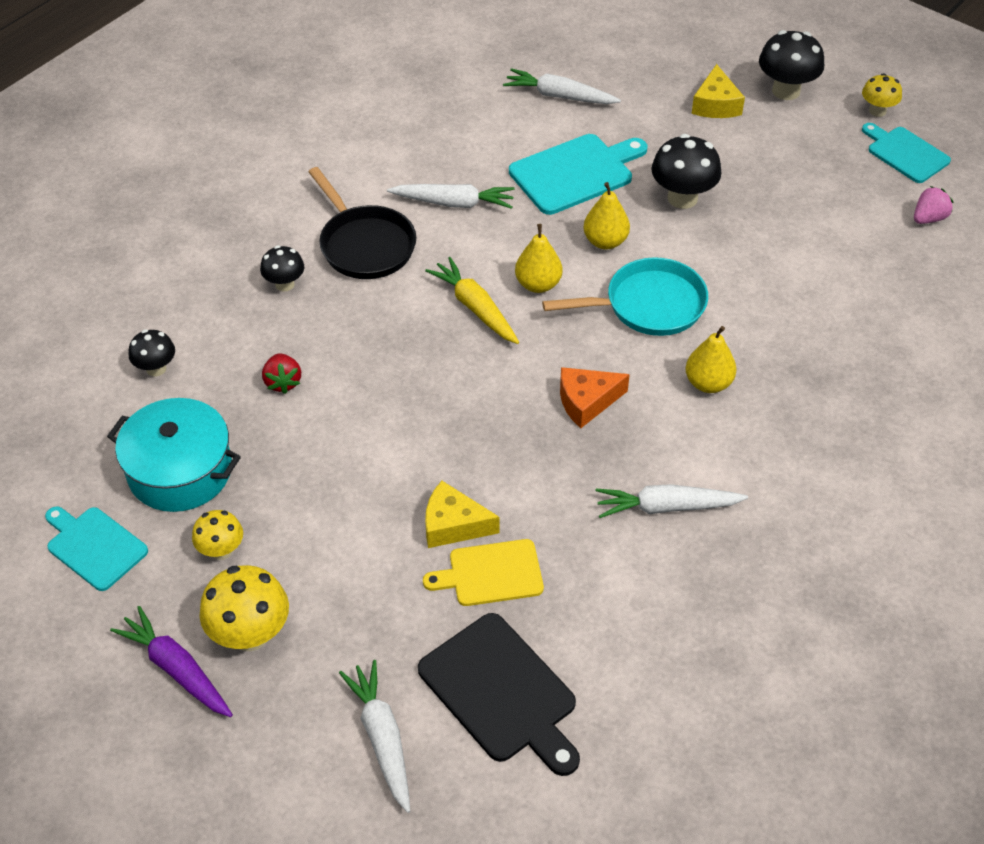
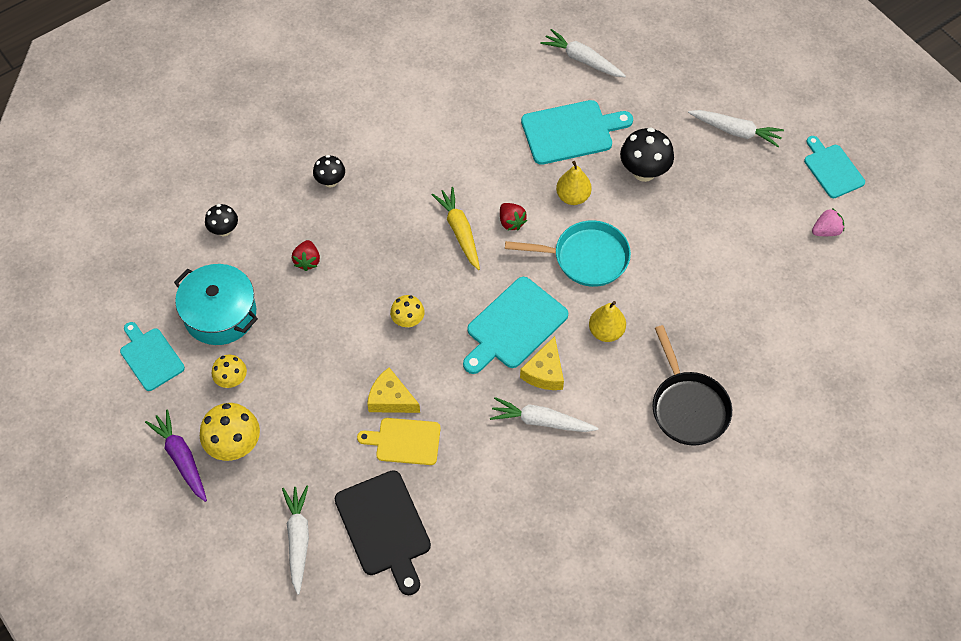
camera: 15 degrees right, 10 degrees up
black pan [308,167,416,279] -> black pan moved to [652,325,732,446]
white carrot [387,184,515,209] -> white carrot moved to [688,110,784,147]
yellow pear [515,224,562,293] -> red strawberry [500,203,527,231]
orange cheese [560,367,630,428] -> turquoise cutting board [463,277,568,374]
yellow cheese [692,64,745,118] -> yellow cheese moved to [520,336,564,390]
black mushroom [759,30,824,100] -> none
yellow mushroom [862,73,902,117] -> yellow mushroom moved to [390,295,425,328]

